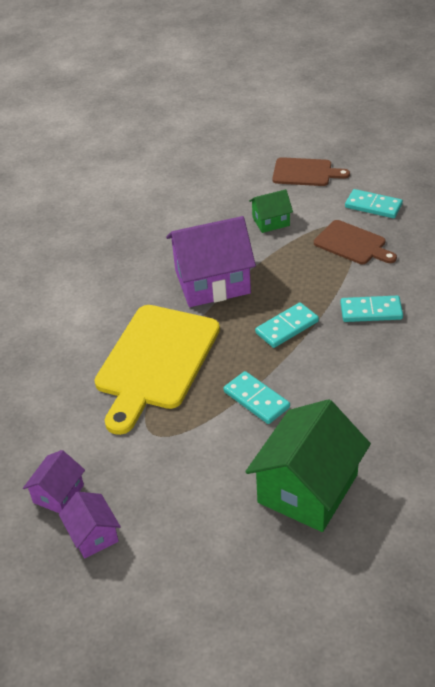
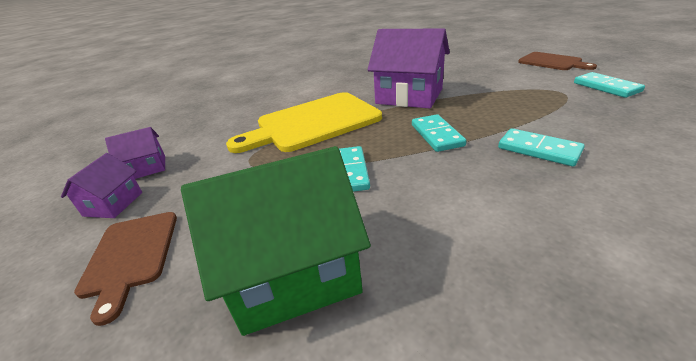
camera: 40 degrees right, 10 degrees down
green house [249,189,293,233] -> none
turquoise domino [255,302,319,348] -> turquoise domino turned 75 degrees clockwise [412,114,466,152]
brown cutting board [314,220,397,264] -> brown cutting board moved to [74,212,177,326]

